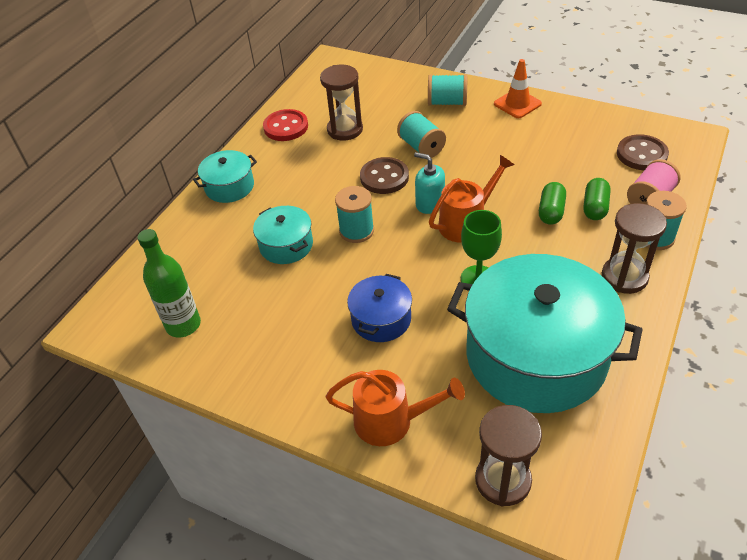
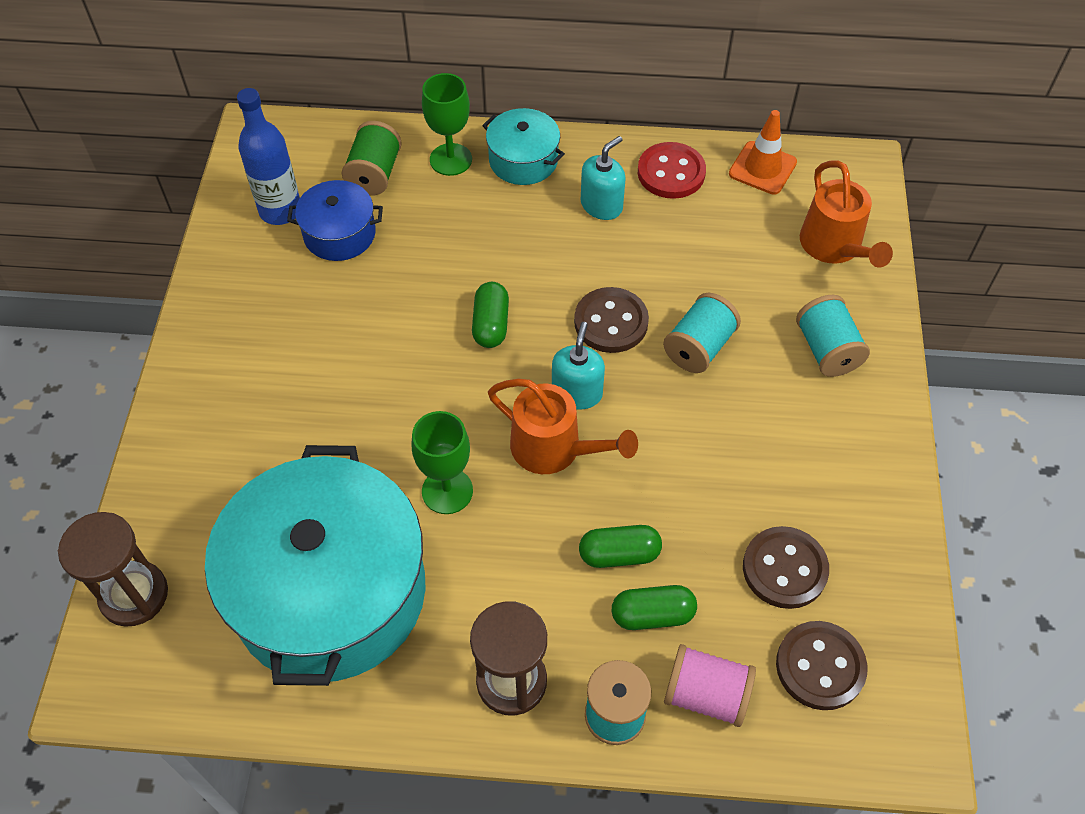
camera: 65 degrees right, 10 degrees up
green bottle [137,229,201,338] -> blue bottle [237,88,300,225]
turquoise pot [253,206,313,264] -> none
brown hourglass [320,65,363,141] -> none
orange watering can [326,370,465,446] -> orange watering can moved to [800,161,893,268]
turquoise spool [335,186,374,243] -> green capsule [472,282,509,348]
blue pot [347,274,412,342] -> blue pot moved to [287,180,383,261]
orange traffic cone [494,59,542,118] -> orange traffic cone moved to [729,110,797,195]
none -> green spool [342,121,402,196]
none -> green goblet [422,73,472,176]
none -> turquoise soap dispenser [581,136,626,220]
none -> brown button [743,526,829,609]

